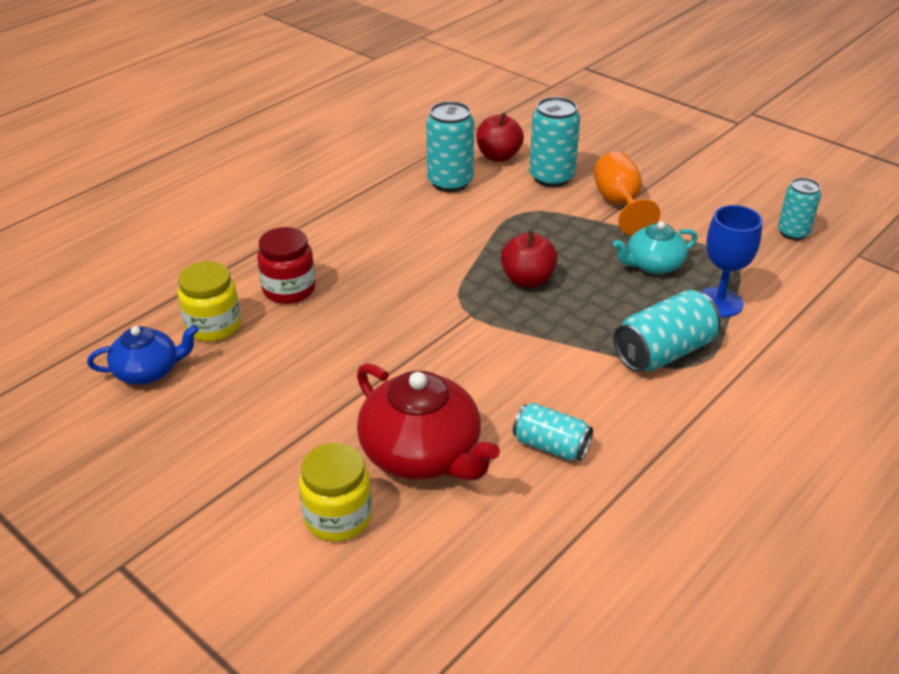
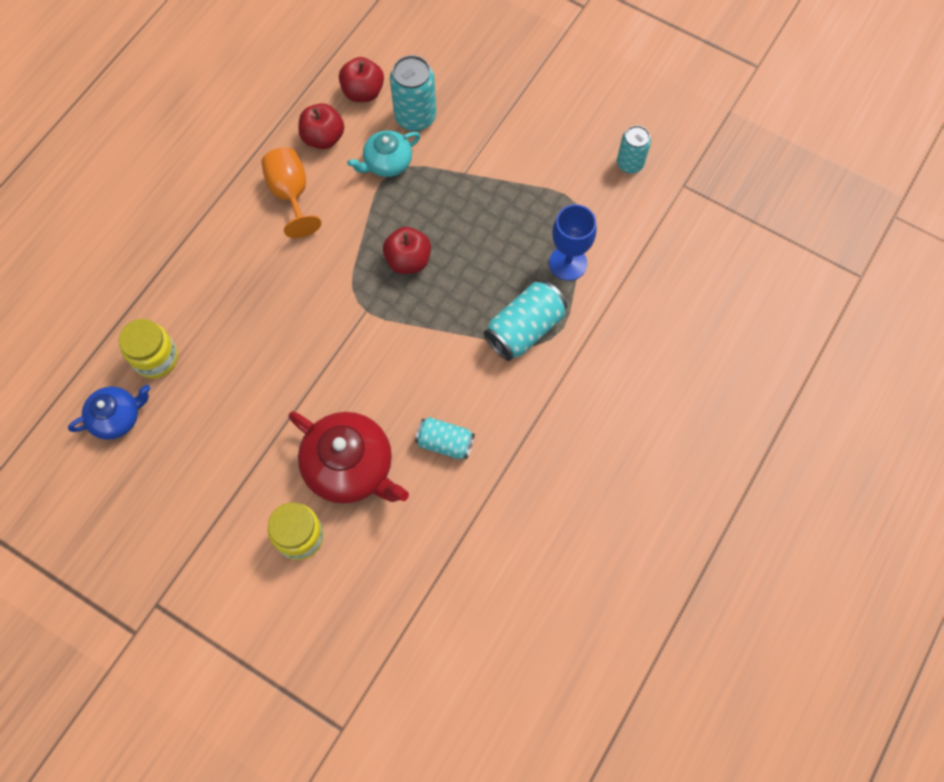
camera: 10 degrees left, 30 degrees up
red jar [257,227,315,304] -> none
turquoise can [426,101,474,192] -> red apple [298,103,344,149]
orange goblet [593,152,660,236] -> orange goblet moved to [261,147,321,238]
turquoise teapot [613,221,698,274] -> turquoise teapot moved to [347,130,421,177]

